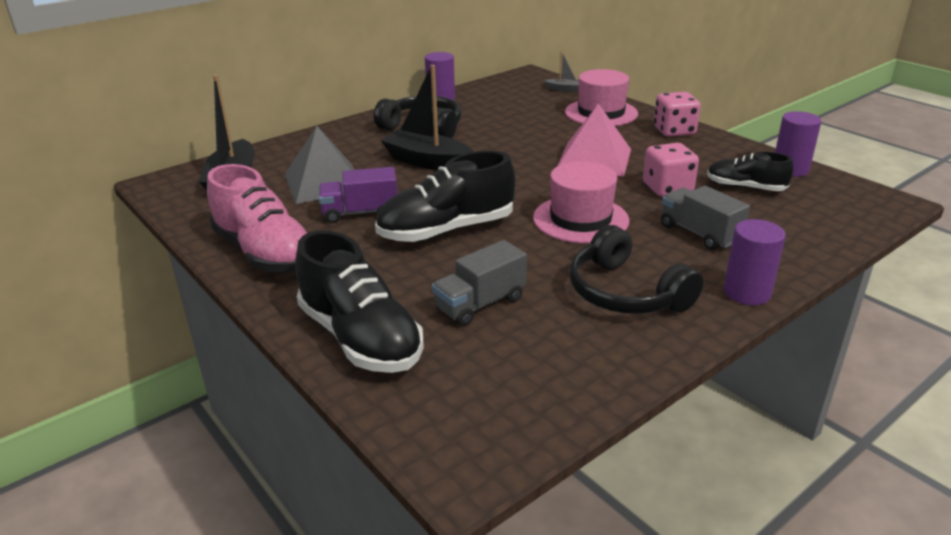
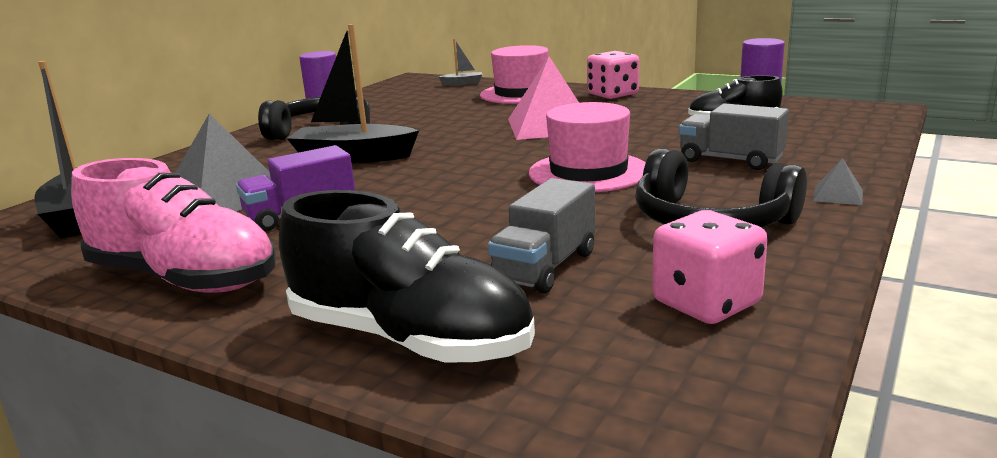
camera: 20 degrees left, 10 degrees down
black shoe [375,151,516,242] -> none
pink dice [643,143,699,197] -> pink dice moved to [652,210,768,324]
purple cylinder [723,219,786,305] -> grey pyramid [813,158,863,205]

